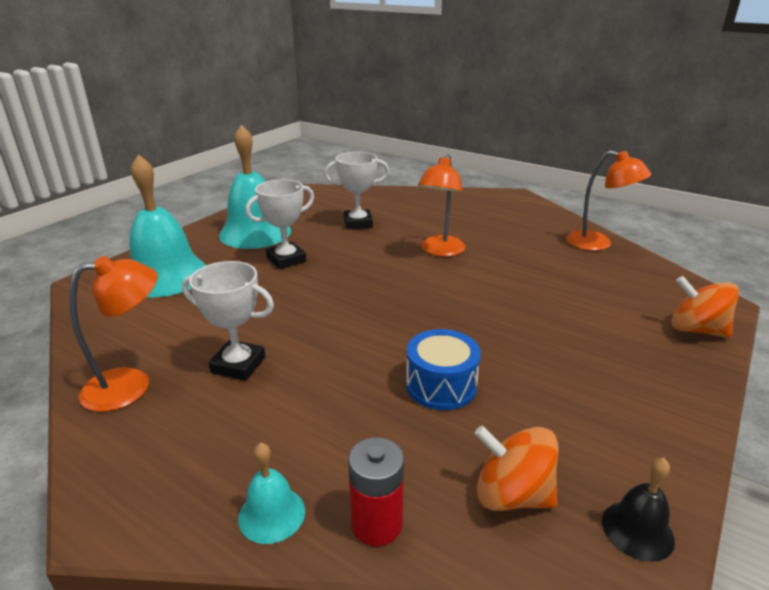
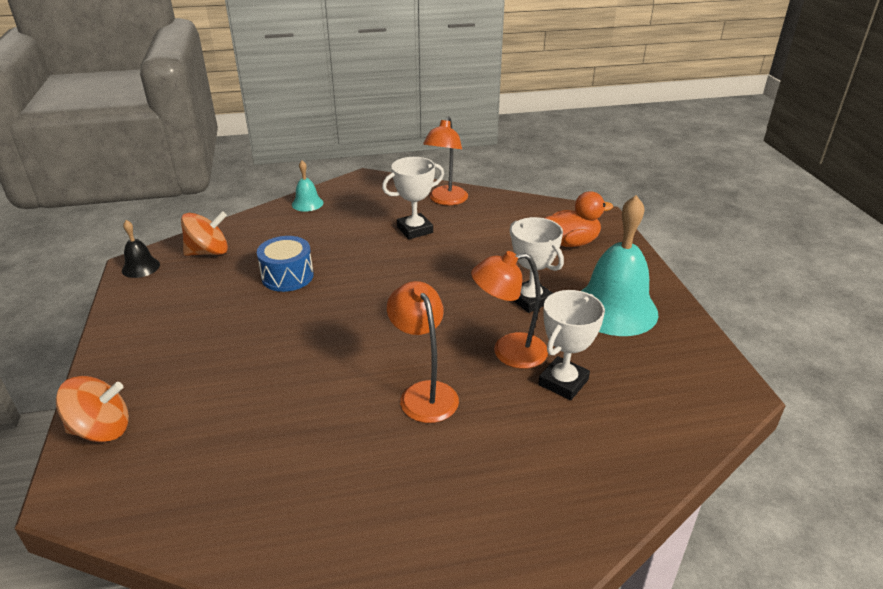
camera: 135 degrees right, 5 degrees up
turquoise bell [130,154,206,297] -> orange duck [545,191,613,247]
white trophy [245,179,314,269] -> white trophy turned 45 degrees counterclockwise [509,217,564,313]
red battery [348,437,404,546] -> none
orange lamp [566,150,652,251] -> orange lamp moved to [471,251,548,369]

